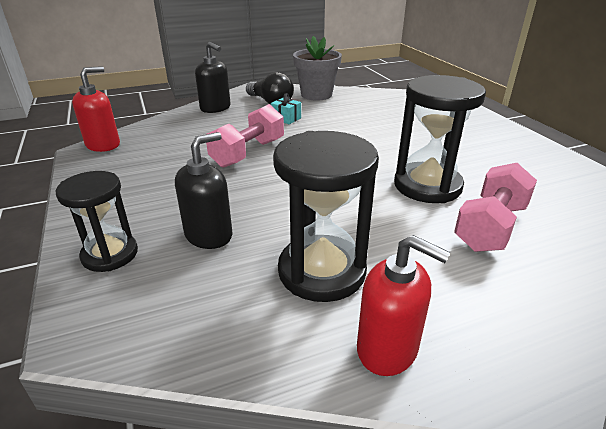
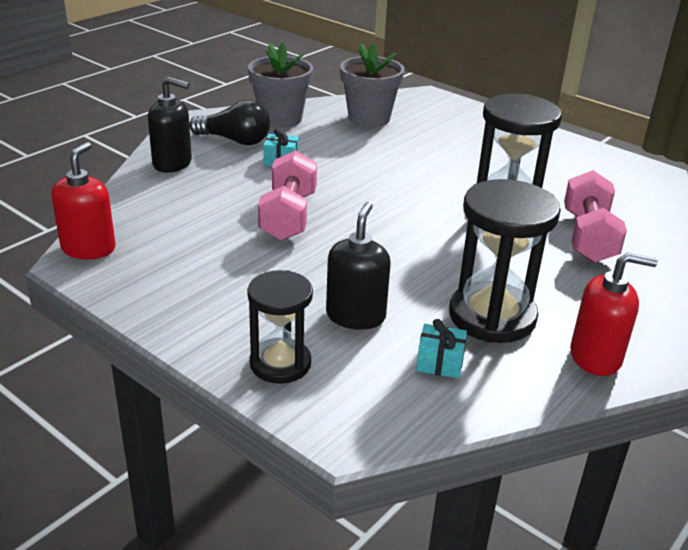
camera: 30 degrees left, 0 degrees up
none -> grey flower pot [340,43,405,127]
none -> turquoise gift [416,319,467,378]

